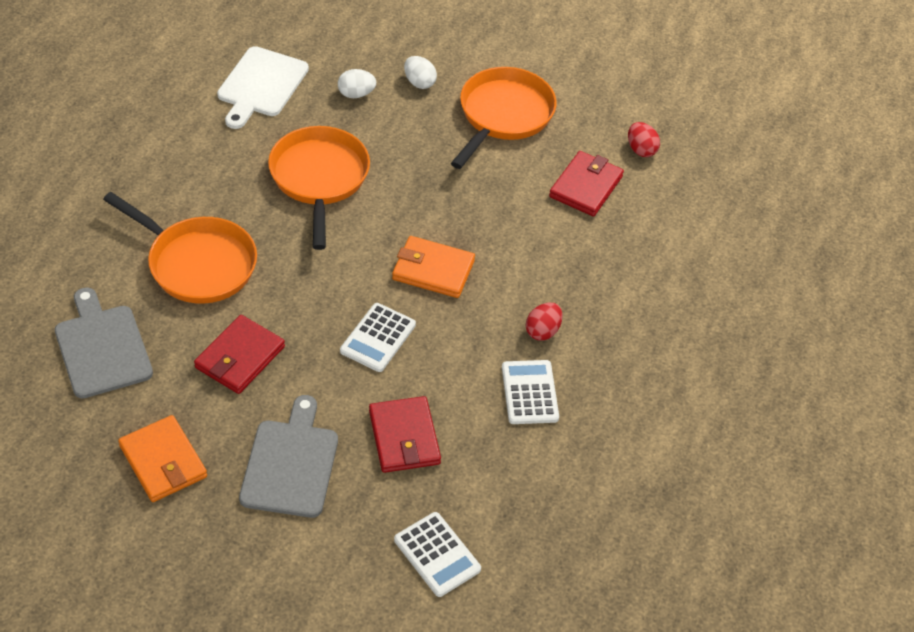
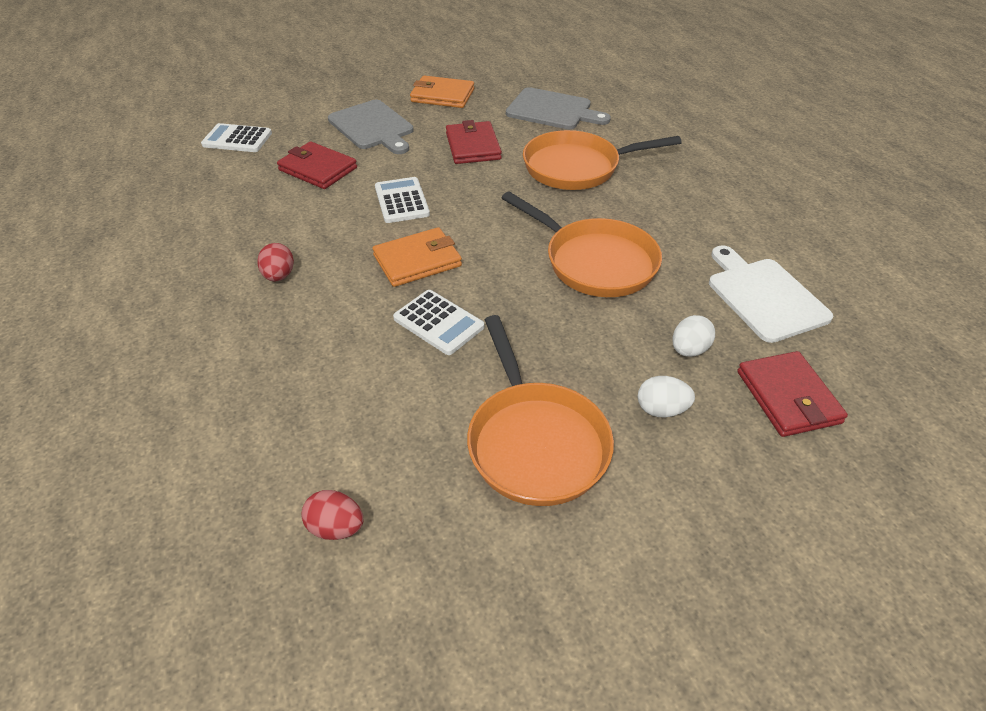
camera: 140 degrees right, 5 degrees down
white calculator [502,360,559,424] -> white calculator moved to [393,290,484,355]
red wallet [549,151,624,217] -> red wallet moved to [737,351,848,437]

